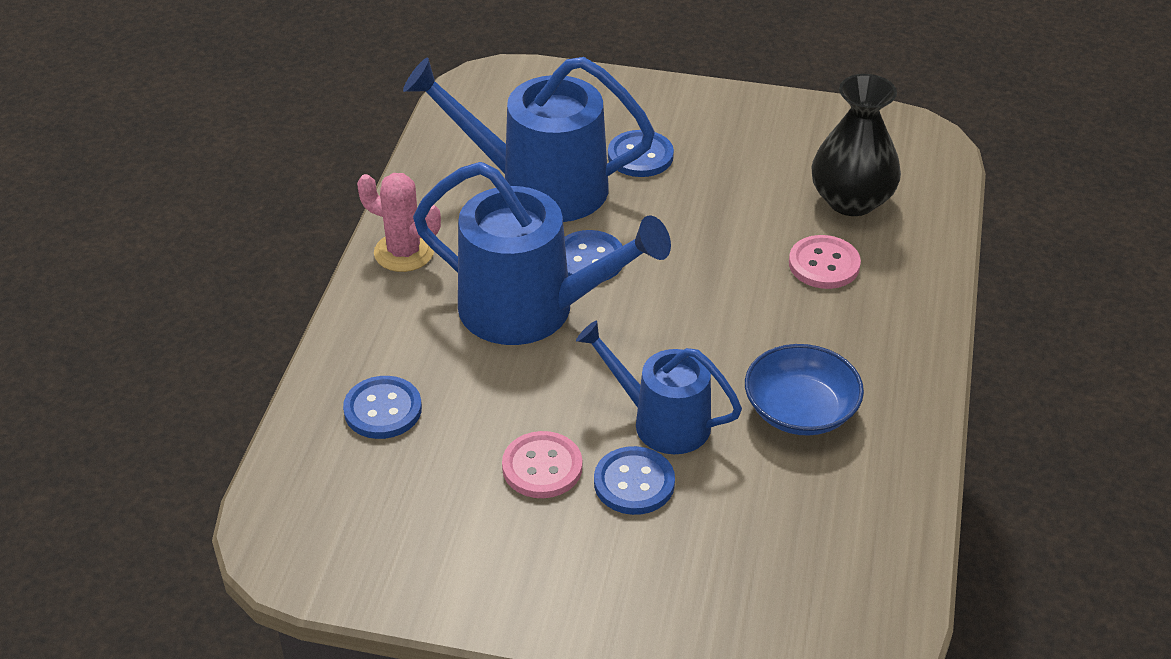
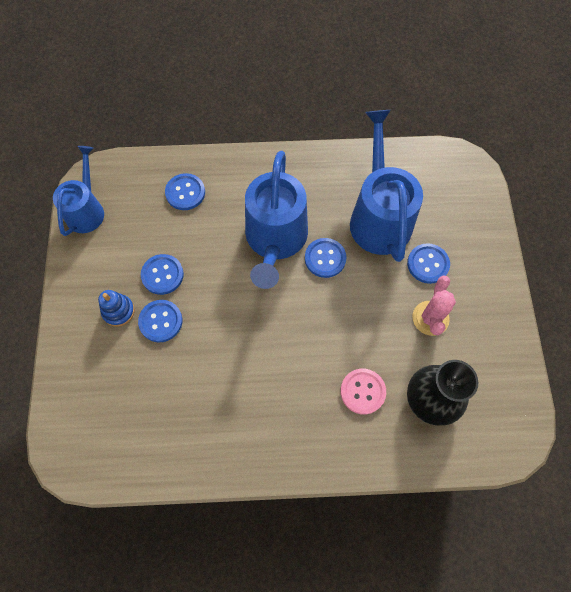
camera: 75 degrees right, 25 degrees up
pink cactus [357,173,441,272] -> pink cactus moved to [412,276,456,336]
pink button [502,431,582,498] -> blue button [141,254,184,295]
blue watering can [576,321,742,454] -> blue watering can moved to [53,146,104,236]
blue bowl [745,344,864,436] -> none
none -> blue stacking toy [98,290,135,327]

